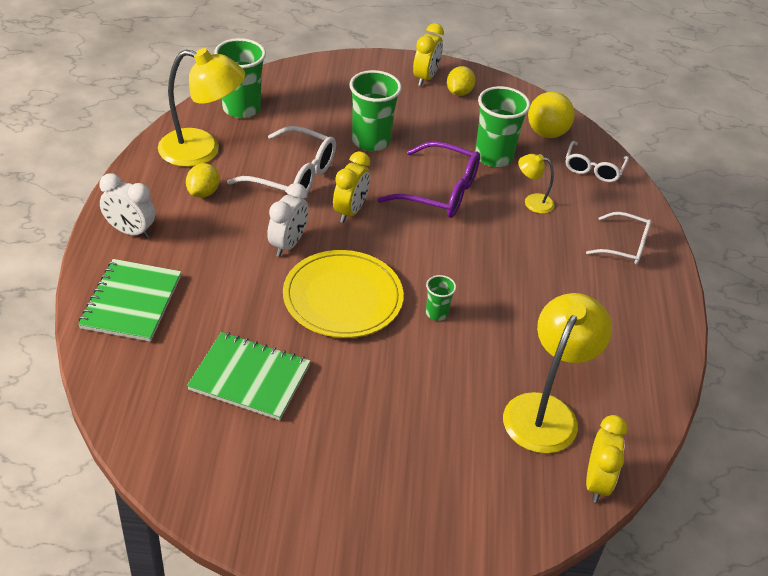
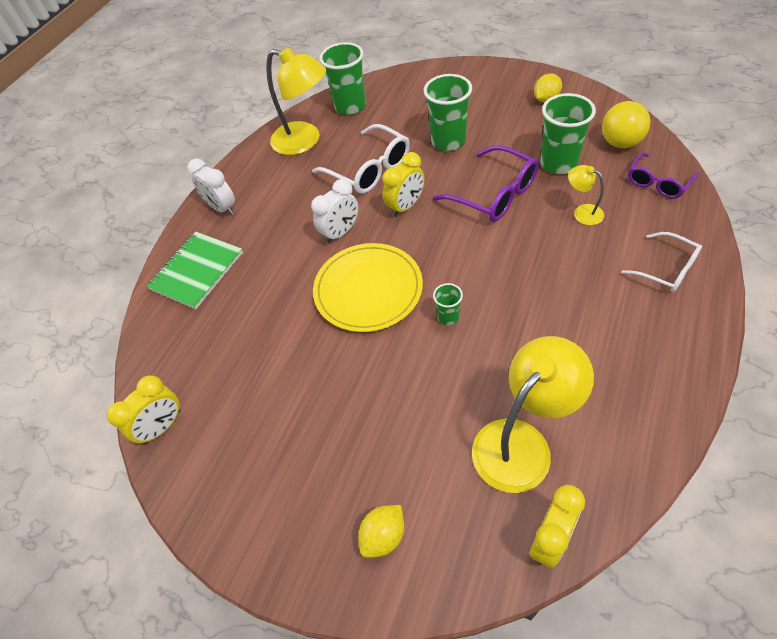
camera: 30 degrees right, 10 degrees up
yellow lemon [186,163,220,198] -> yellow lemon moved to [358,505,404,558]
green notebook [187,332,311,420] -> none
yellow clock [413,23,444,86] -> yellow clock moved to [107,375,181,444]
white glasses [566,141,629,182] -> purple glasses [628,153,699,199]

